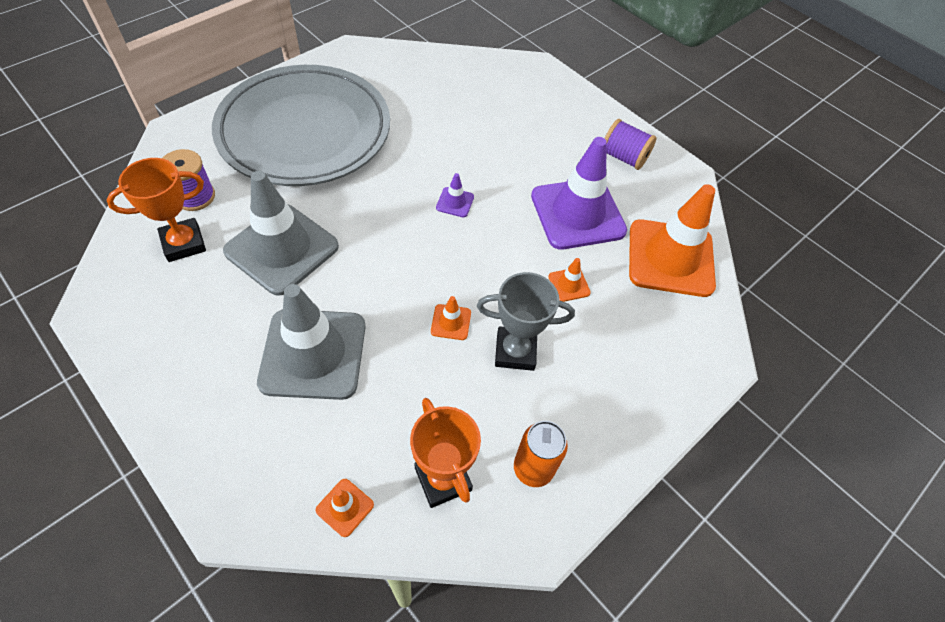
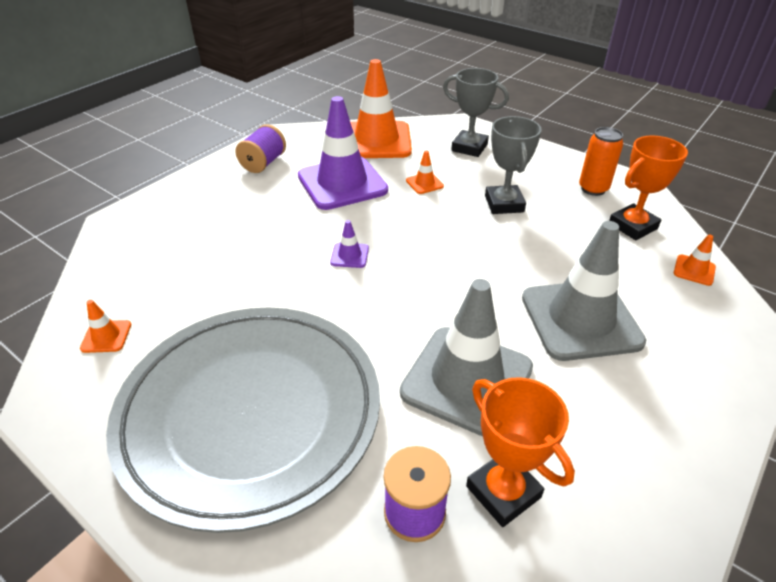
camera: 95 degrees left, 15 degrees down
orange traffic cone [431,296,471,340] -> orange traffic cone moved to [80,300,131,353]
none -> grey trophy [443,68,509,157]

